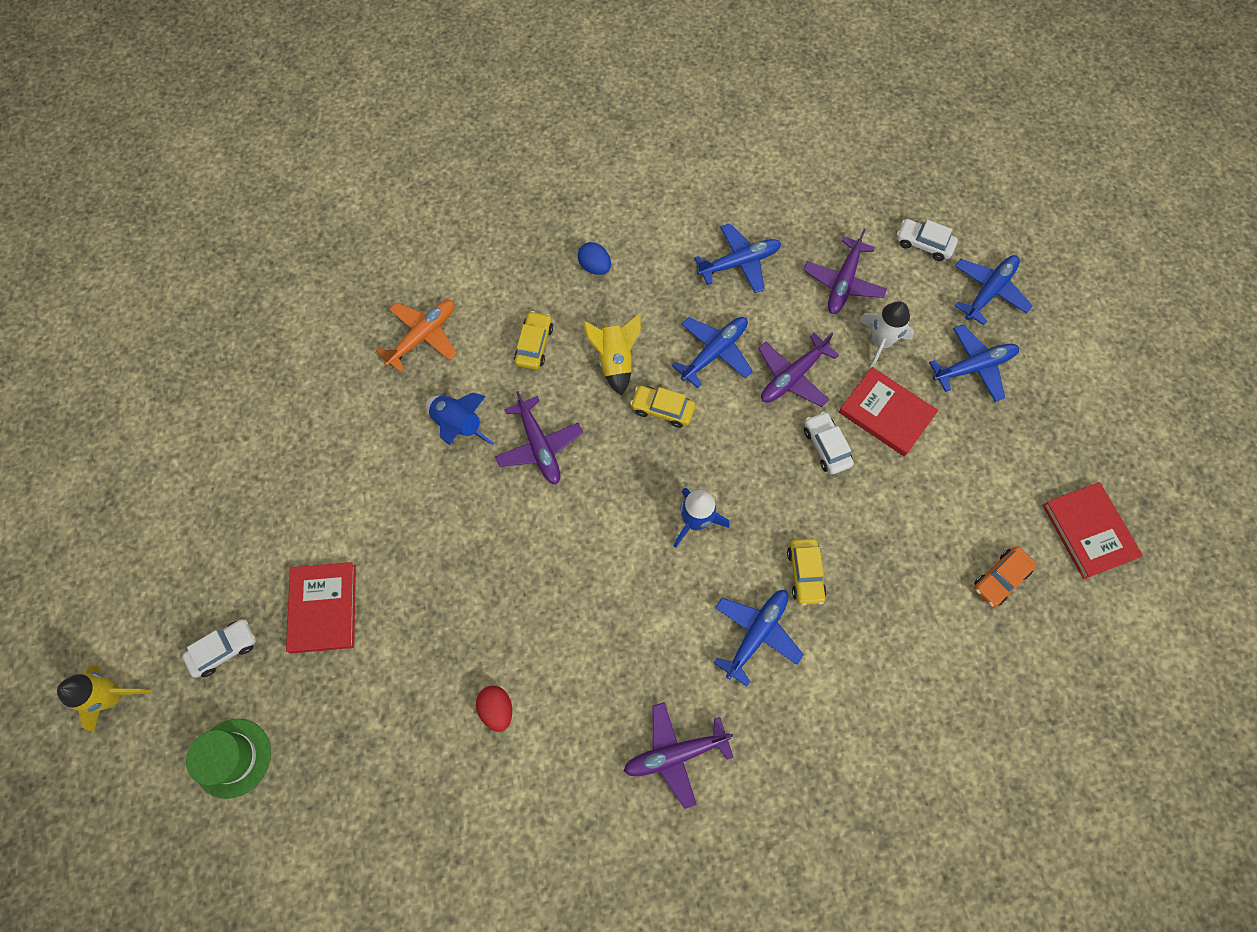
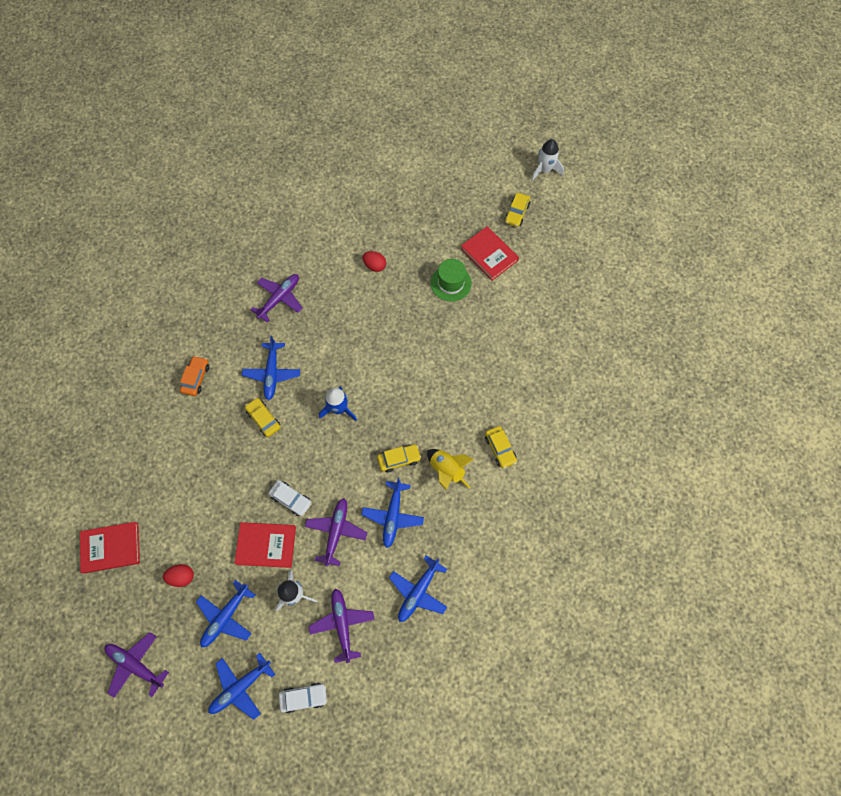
camera: 145 degrees right, 0 degrees up
yellow rocket [57,666,151,732] -> white rocket [531,139,564,181]
white car [182,619,256,678] -> yellow car [504,193,530,227]
green hat [186,719,271,799] -> green hat moved to [431,259,472,302]
orange plane [376,300,457,372] -> none
blue rocket [426,392,494,446] -> none
purple plane [495,391,583,485] -> purple plane moved to [104,632,169,698]
blue egg [578,242,611,275] -> none
blue plane [955,255,1033,325] -> blue plane turned 45 degrees clockwise [208,653,275,720]
orange car [974,546,1037,607] -> orange car moved to [180,356,210,396]
red book [1042,482,1143,579] -> red book turned 45 degrees counterclockwise [80,522,140,574]
none -> red egg [163,564,194,587]

